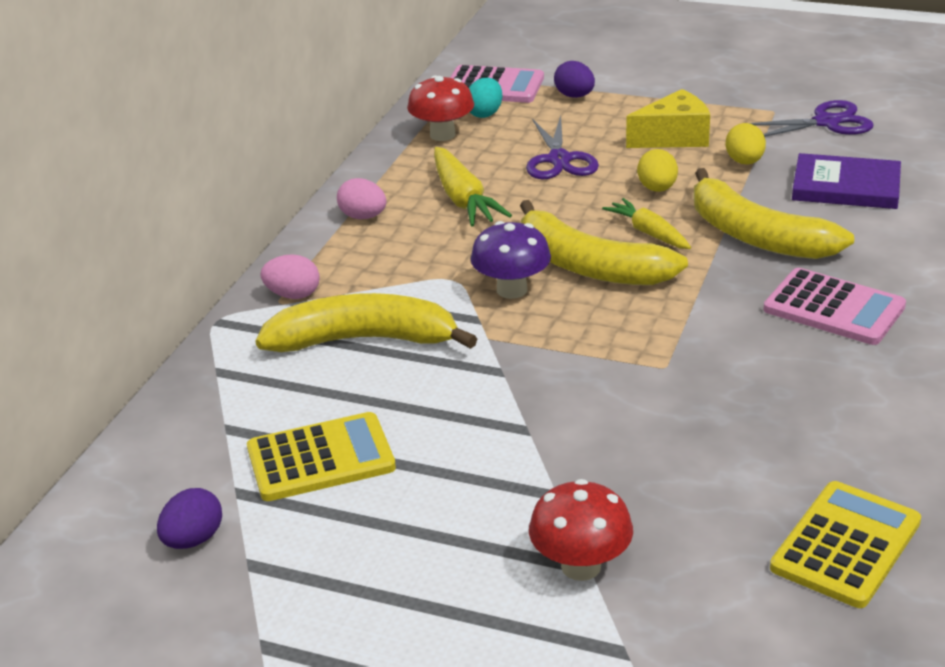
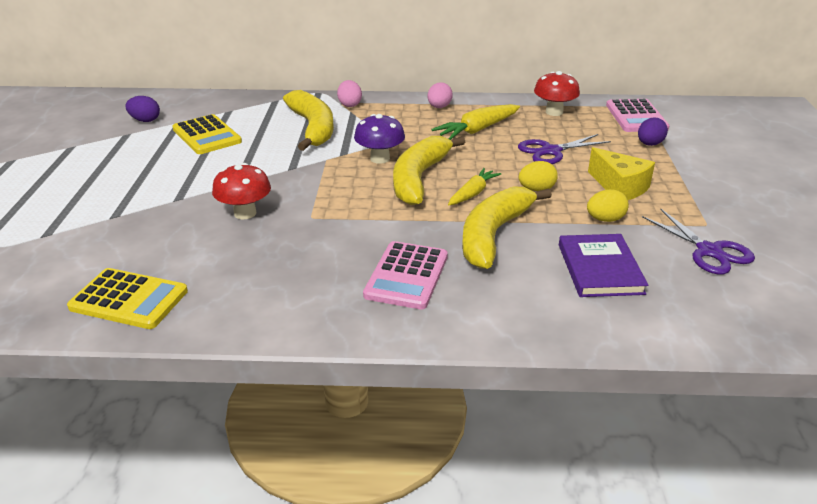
camera: 70 degrees right, 0 degrees up
turquoise egg [469,78,503,118] -> none
red mushroom [529,479,633,581] -> red mushroom moved to [212,163,271,219]

